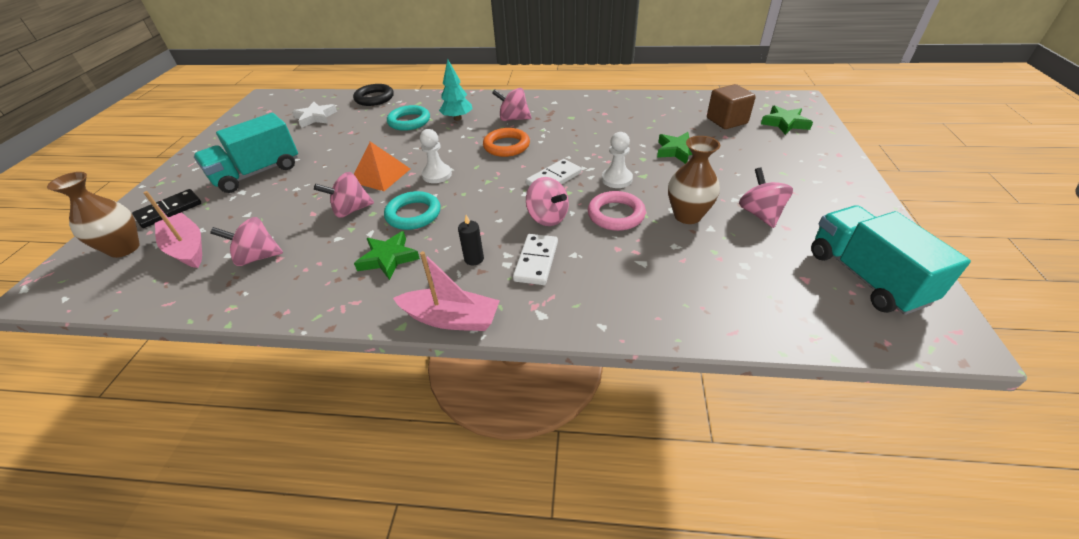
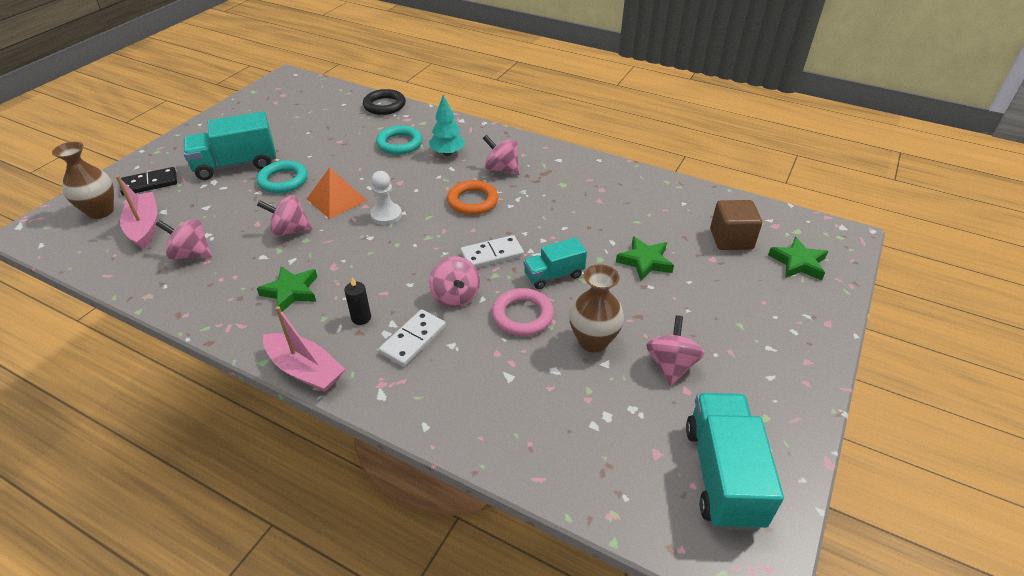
camera: 20 degrees right, 0 degrees up
white star [292,102,337,128] -> none
turquoise ring [384,191,441,230] -> turquoise ring moved to [257,161,308,193]
white pawn [602,132,633,188] -> turquoise truck [523,237,587,289]

